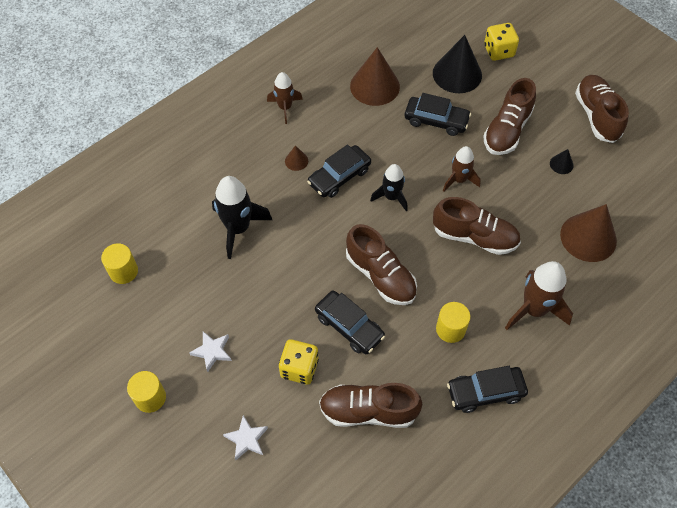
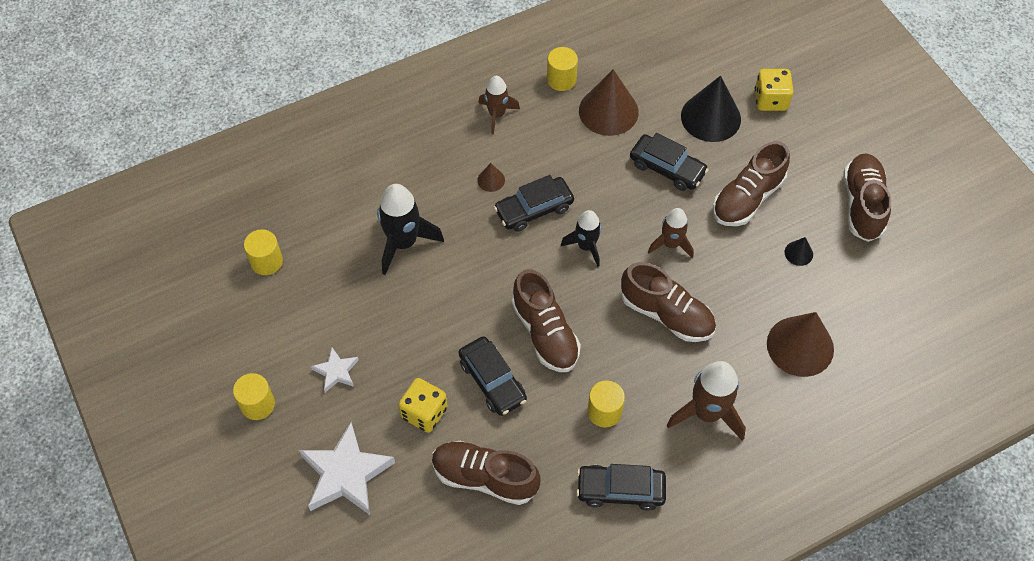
camera: 15 degrees right, 0 degrees up
white star [223,415,268,460] -> white star [299,422,395,515], size x1.93
none -> yellow cylinder [547,47,578,91]

